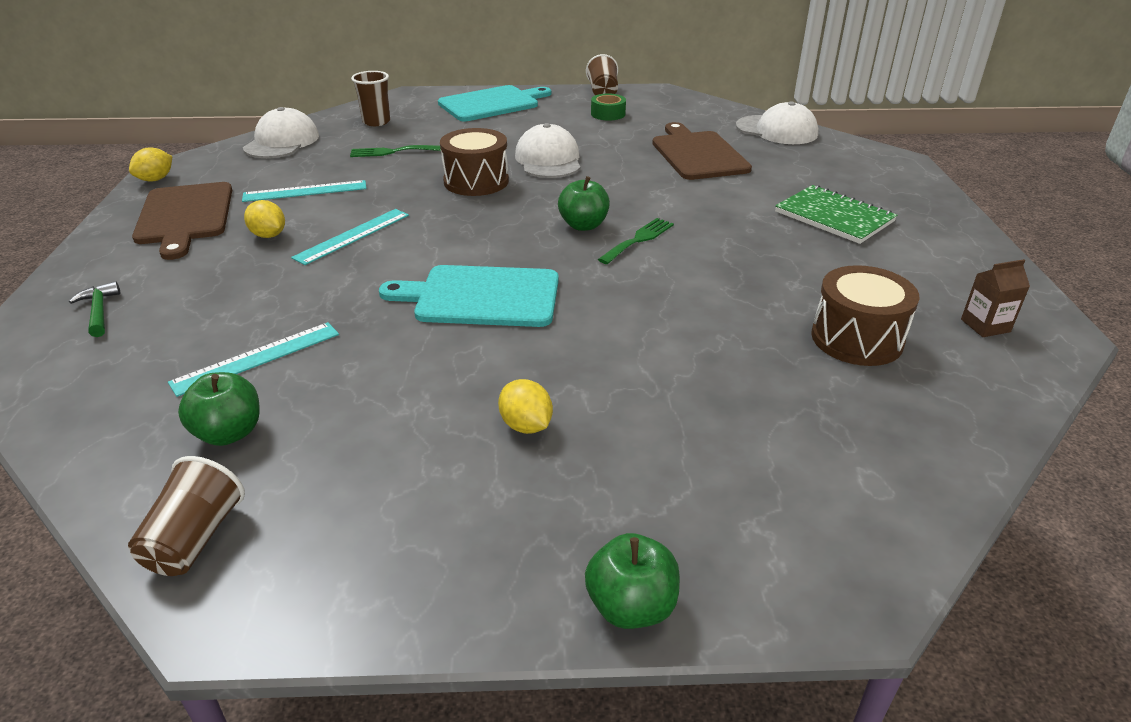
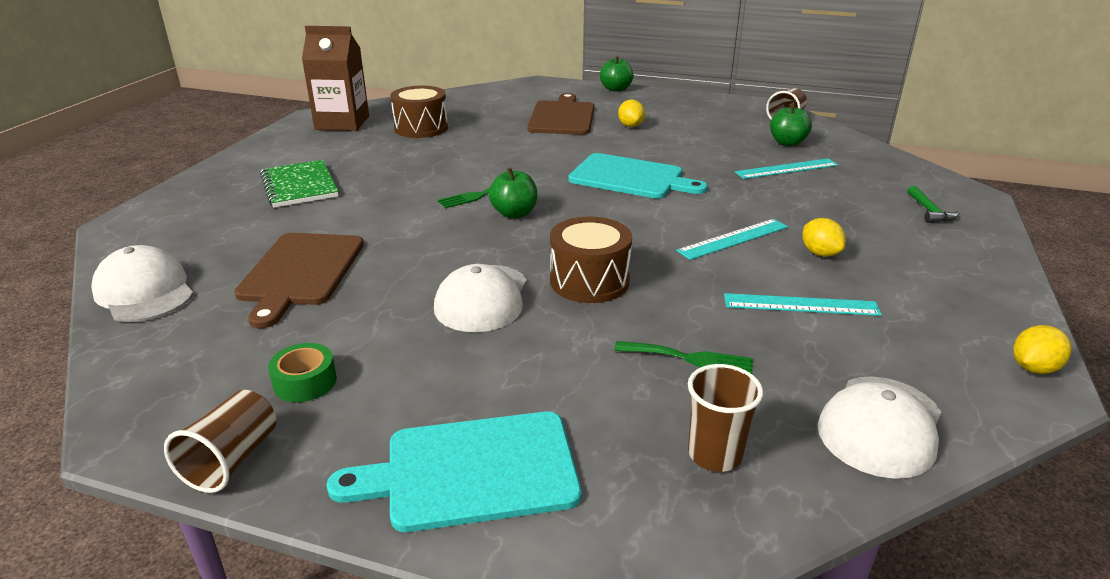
camera: 160 degrees left, 5 degrees down
brown cutting board [132,182,232,260] -> brown cutting board moved to [527,93,594,135]
brown carton [961,259,1030,337] -> brown carton [302,26,369,131], size x2.13

